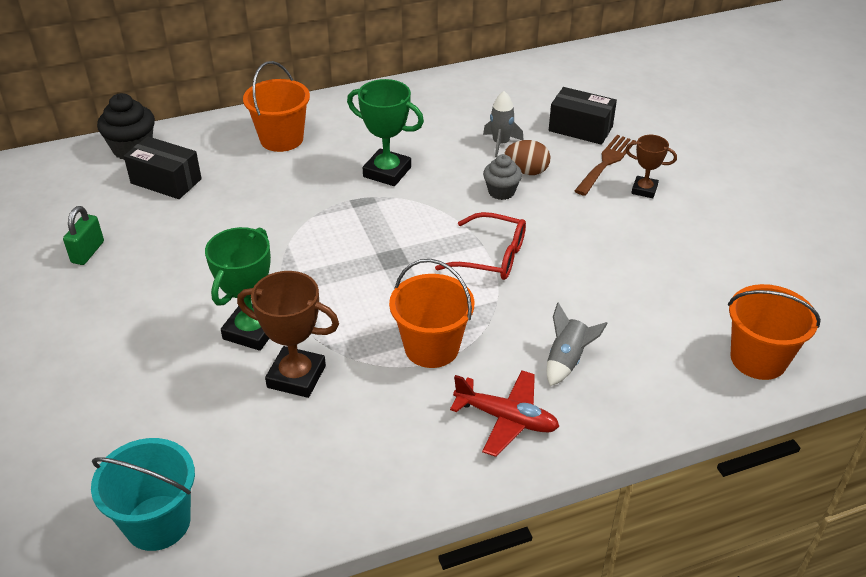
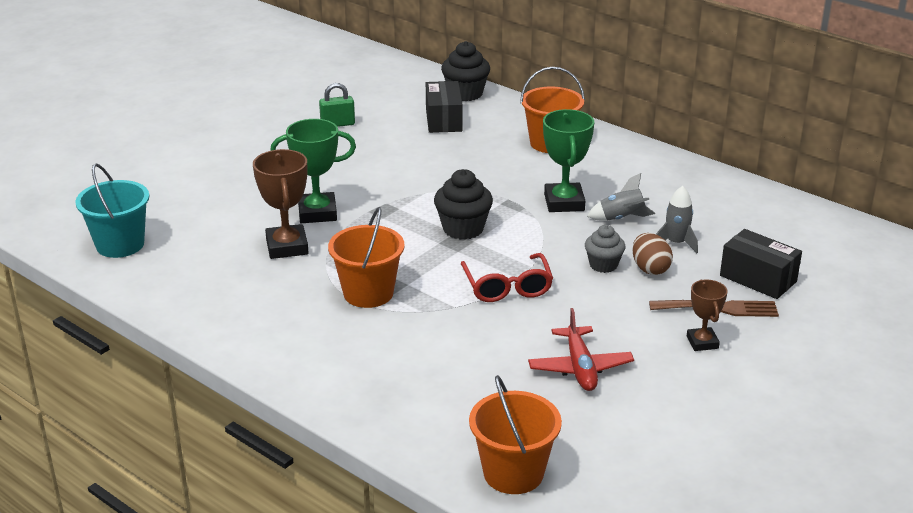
camera: 60 degrees right, 10 degrees down
red plane [450,370,559,457] -> red plane moved to [528,308,634,391]
grey rocket [547,303,608,386] -> grey rocket moved to [587,173,655,221]
black box [549,87,617,145] -> black box turned 45 degrees counterclockwise [720,229,802,299]
none -> black cupcake [434,169,493,240]

